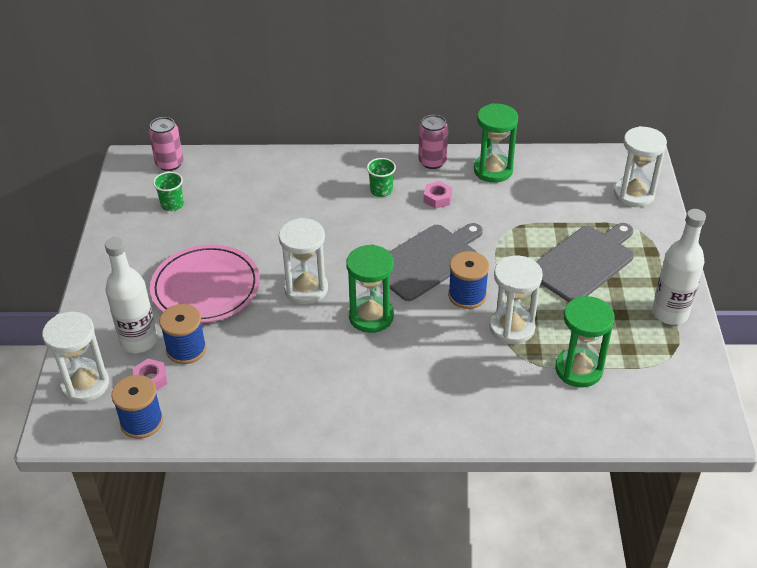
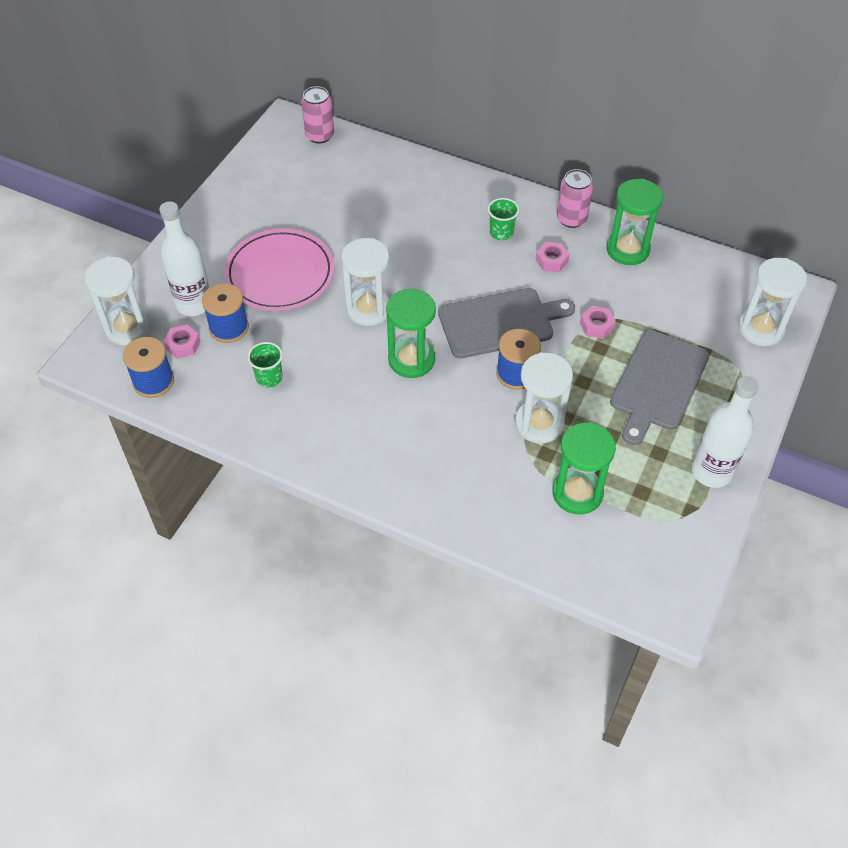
camera: 25 degrees right, 10 degrees up
green cup [153,172,184,211] -> green cup moved to [248,342,283,387]
grey cutting board [536,223,634,302] -> grey cutting board turned 135 degrees clockwise [610,330,709,445]
none -> pink nut [580,306,616,339]

